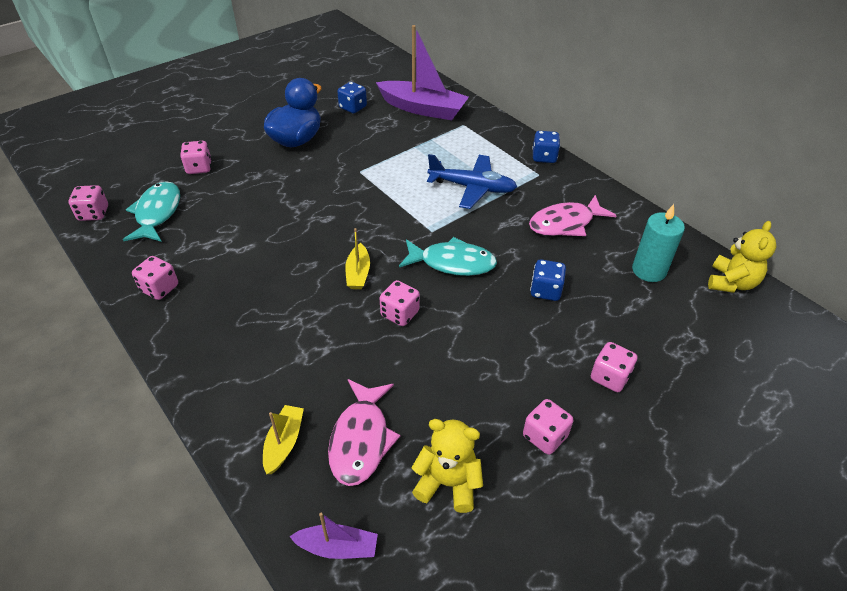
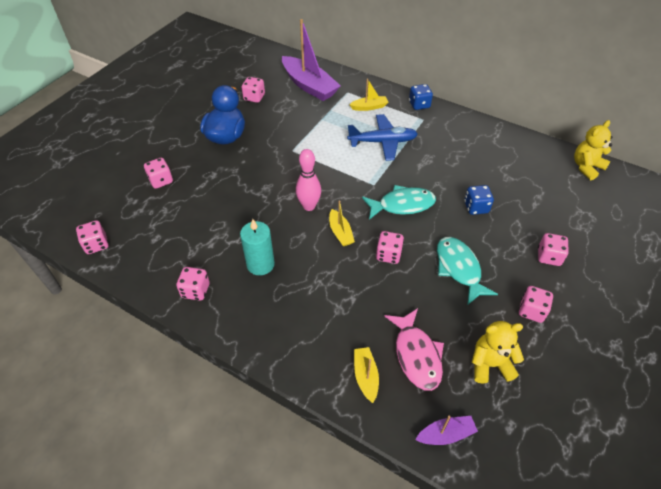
camera: 20 degrees left, 5 degrees up
turquoise fish [123,181,180,242] -> turquoise fish moved to [437,237,498,305]
blue dice [337,82,367,113] -> pink dice [242,77,265,103]
purple boat [376,25,469,120] -> purple boat turned 45 degrees clockwise [282,19,341,101]
pink fish [529,195,617,236] -> none
turquoise candle [632,204,685,282] -> turquoise candle moved to [240,219,275,275]
yellow teddy bear [708,221,776,293] -> yellow teddy bear turned 135 degrees counterclockwise [574,120,612,180]
none -> pink bowling pin [296,149,321,211]
none -> yellow boat [349,79,389,111]

